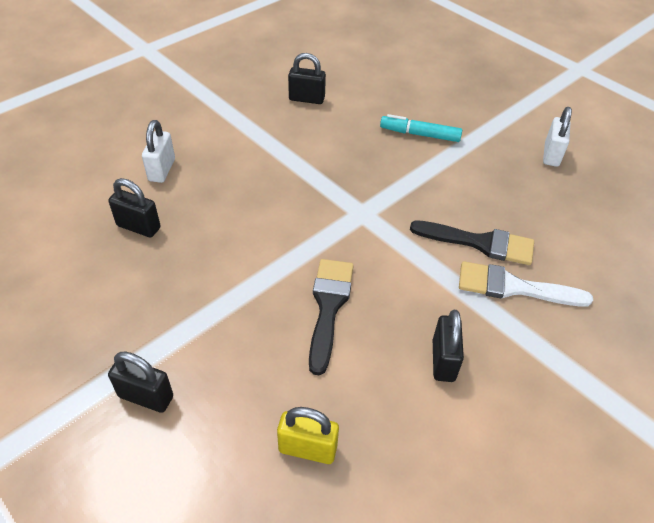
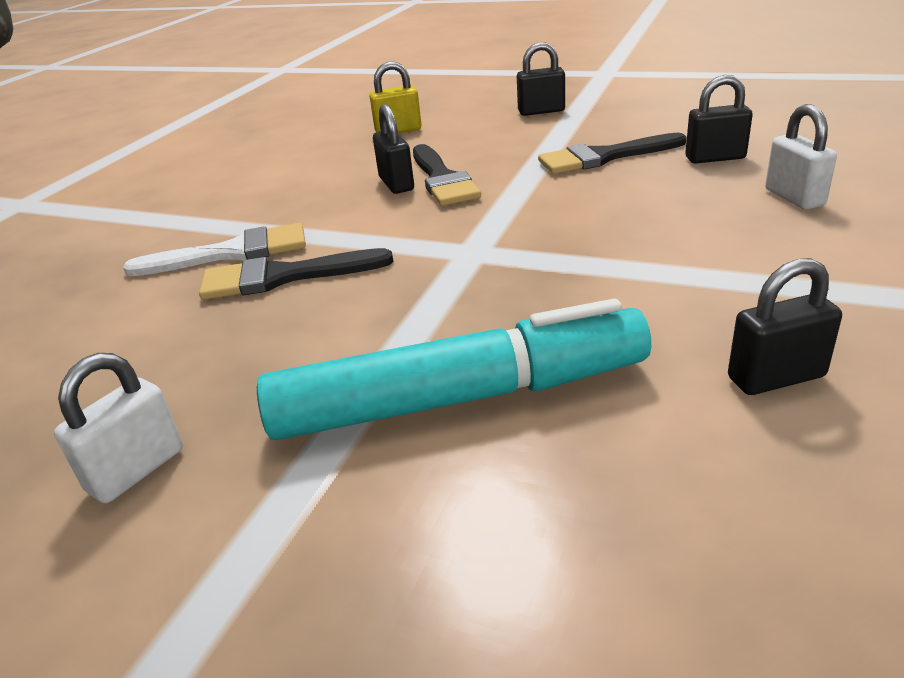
camera: 160 degrees right, 15 degrees down
turquoise marker [380,114,462,142] -> turquoise marker [257,299,651,440], size x1.94
black padlock [433,310,464,382] -> black padlock moved to [373,104,414,194]
white padlock [543,107,572,167] -> white padlock turned 45 degrees clockwise [54,353,183,504]
none -> black brush [538,133,686,174]

